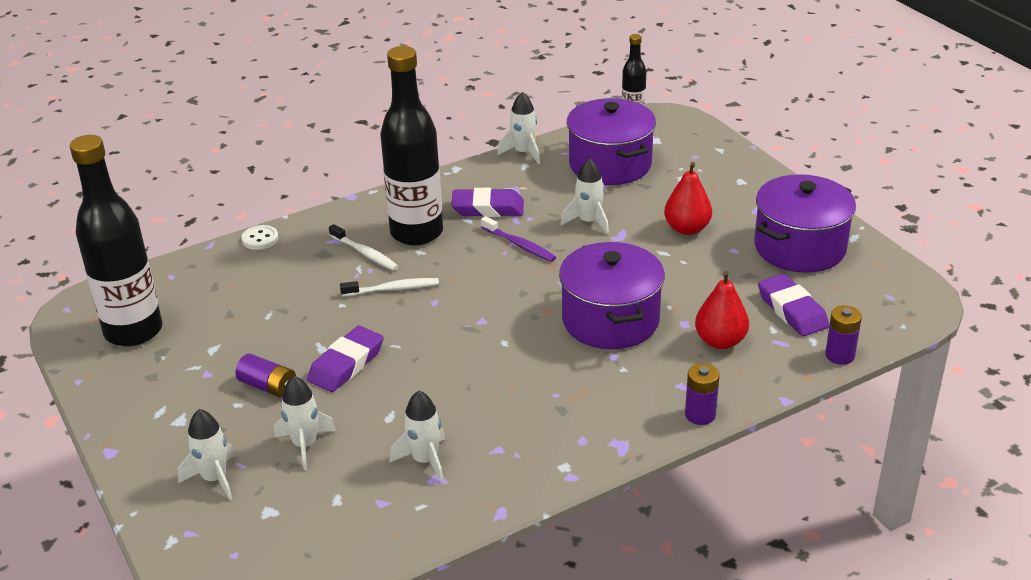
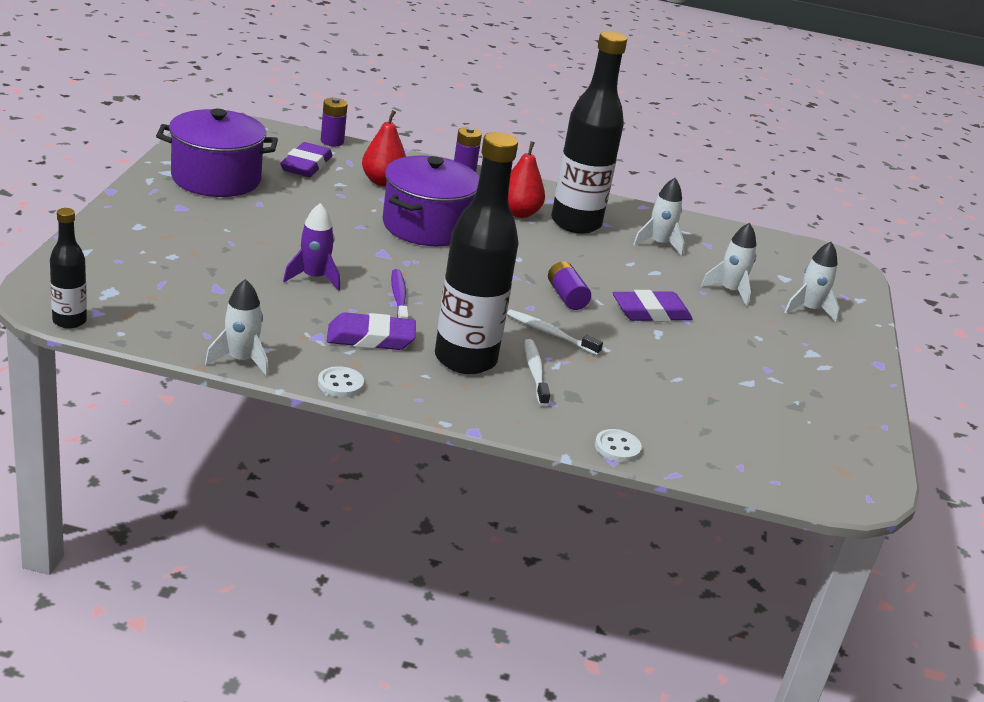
camera: 145 degrees left, 5 degrees down
black bottle [70,135,162,347] -> black bottle moved to [551,31,627,234]
purple battery [236,354,296,398] -> purple battery moved to [548,261,591,310]
purple eraser [451,188,524,217] -> purple eraser turned 45 degrees counterclockwise [327,312,416,350]
white rocket [561,158,609,235] -> purple rocket [283,203,340,291]
purple pot [567,98,656,185] -> none
red pear [664,162,712,235] -> red pear moved to [508,141,545,218]
none -> white button [318,366,364,397]

